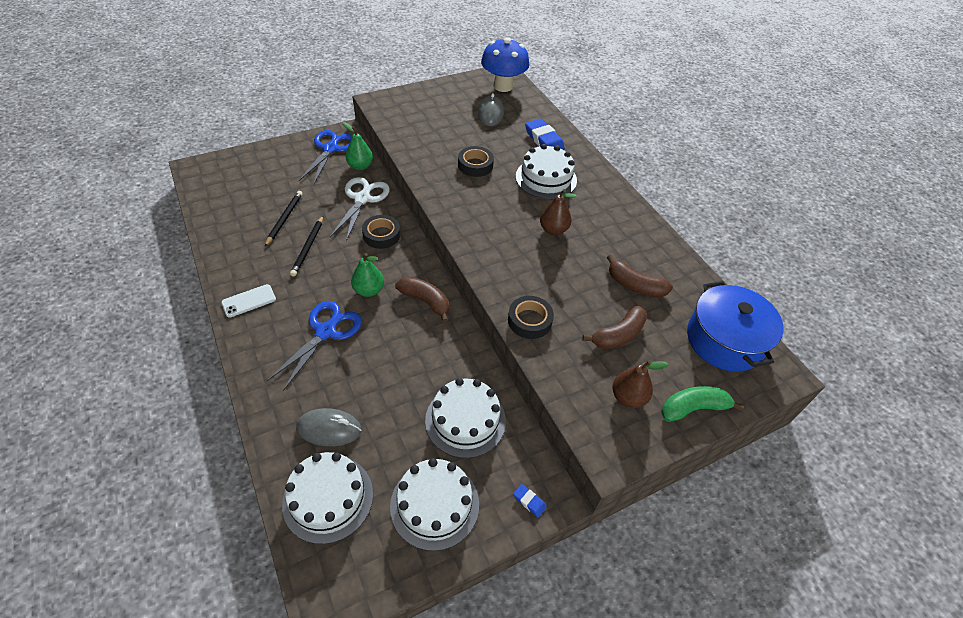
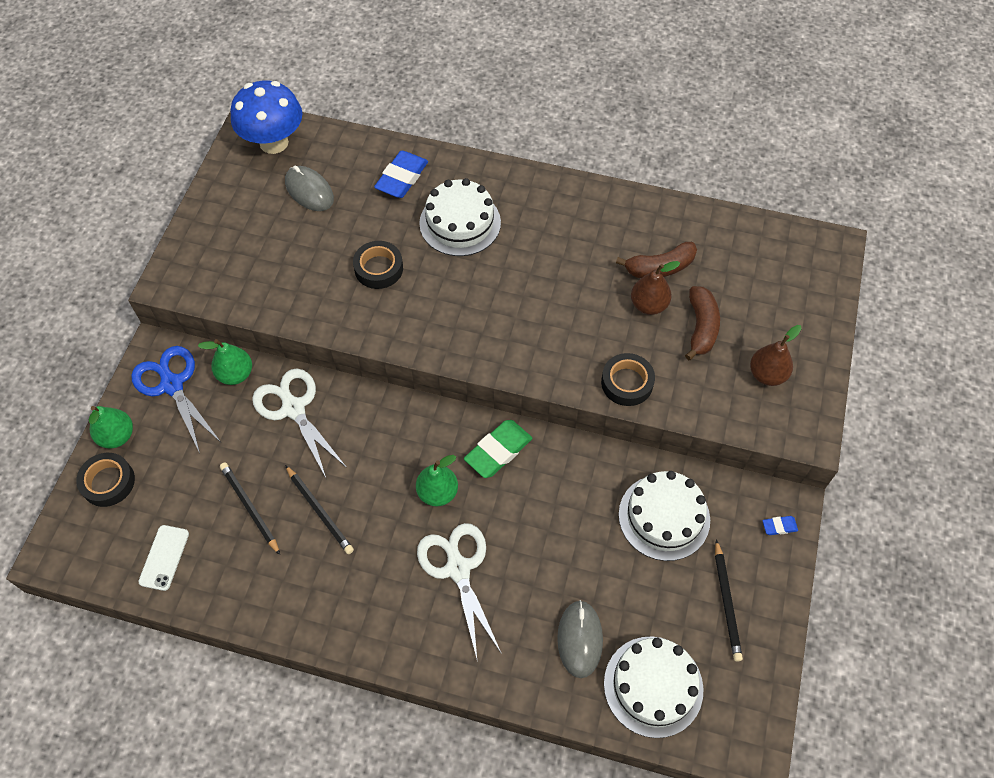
camera: 45 degrees left, 10 degrees up
white phone [221,284,276,318] -> white phone moved to [138,525,189,591]
blue scissors [267,301,362,391] -> white scissors [417,523,502,659]
grey mouse [296,408,361,446] -> grey mouse turned 45 degrees counterclockwise [557,600,603,678]
black tape [362,215,400,249] -> black tape moved to [76,453,135,507]
white cake [390,458,479,551] -> black pencil [715,539,743,662]
brown banana [395,277,449,322] -> green eraser [464,420,532,478]
blue eraser [525,119,565,150] -> blue eraser turned 75 degrees counterclockwise [374,151,428,198]
brown pear [540,189,576,235] -> brown pear moved to [631,261,680,315]
green banana [661,386,744,422] -> none
blue pot [687,281,784,372] -> none
none -> green pear [89,406,133,449]

